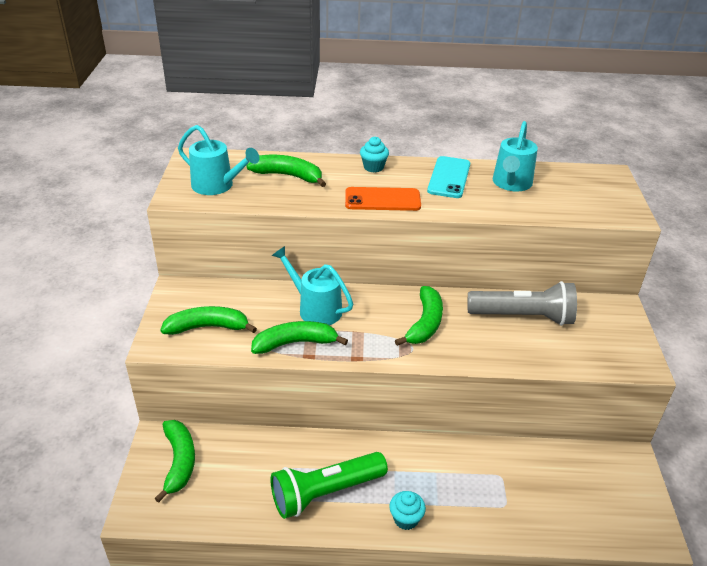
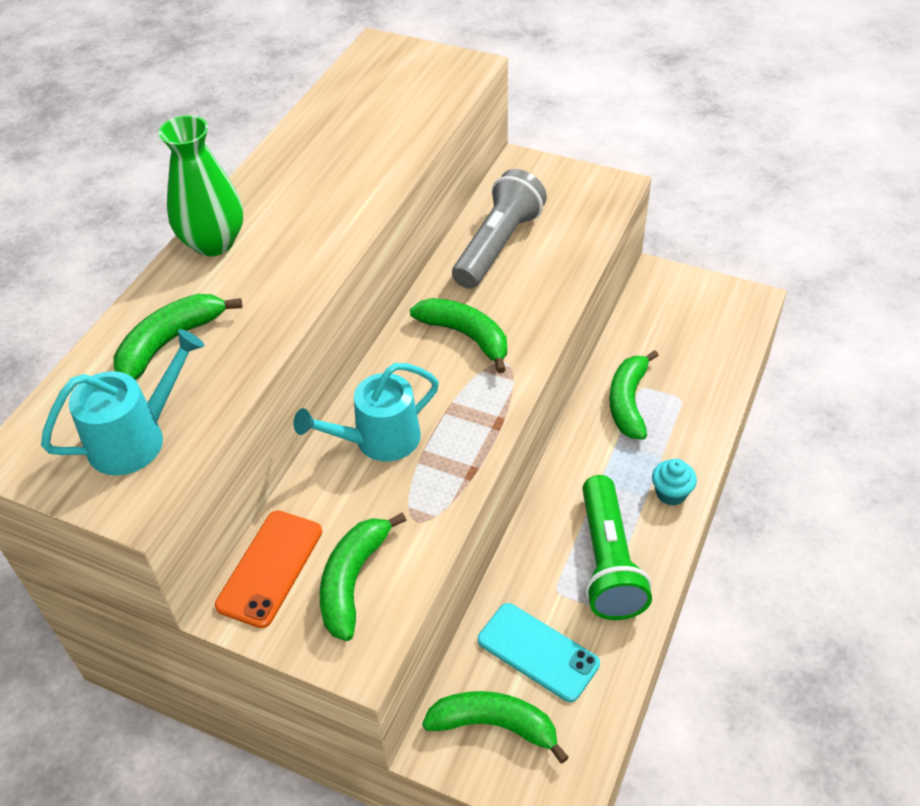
camera: 65 degrees left, 10 degrees up
green banana [251,321,348,354] -> green banana moved to [610,350,659,440]
orange phone [345,187,421,211] -> orange phone moved to [215,510,322,628]
turquoise cupcake [360,137,389,173] -> green vase [158,115,243,256]
turquoise phone [427,156,470,198] -> turquoise phone moved to [478,603,600,702]
turquoise watering can [493,121,538,191] -> none

